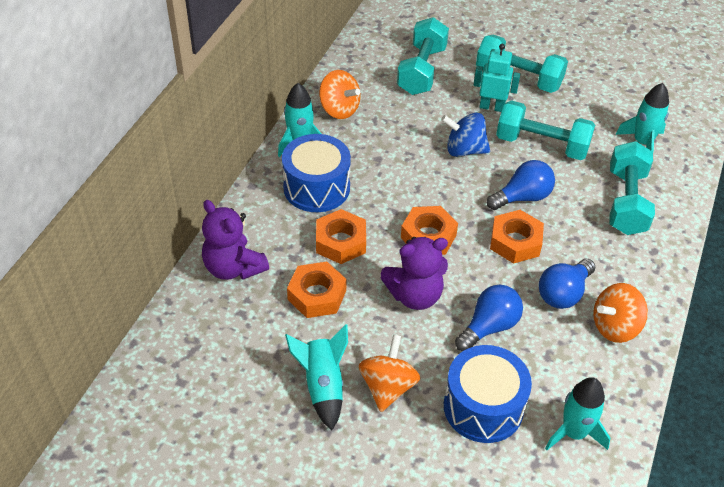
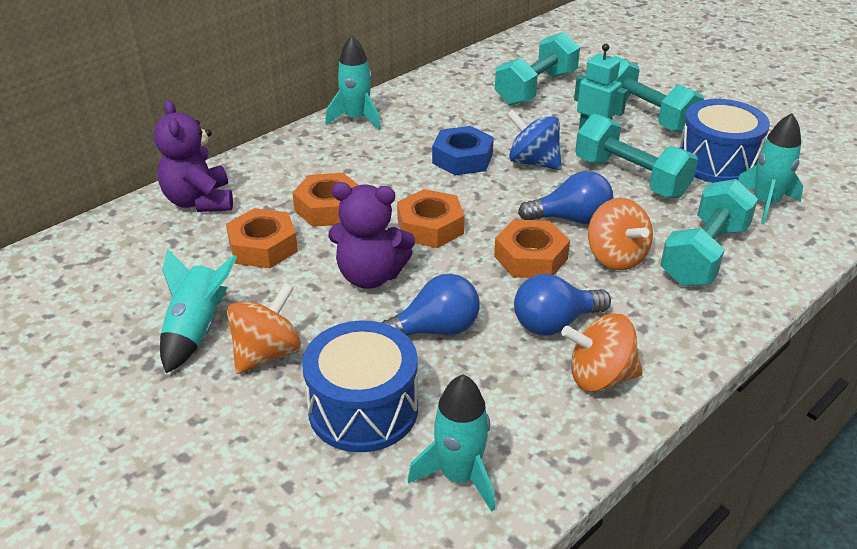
camera: 25 degrees right, 10 degrees down
blue drum [282,134,351,212] -> blue drum moved to [680,99,770,183]
orange spinning top [319,70,360,119] -> orange spinning top moved to [588,198,653,270]
none -> blue nut [432,126,494,176]

